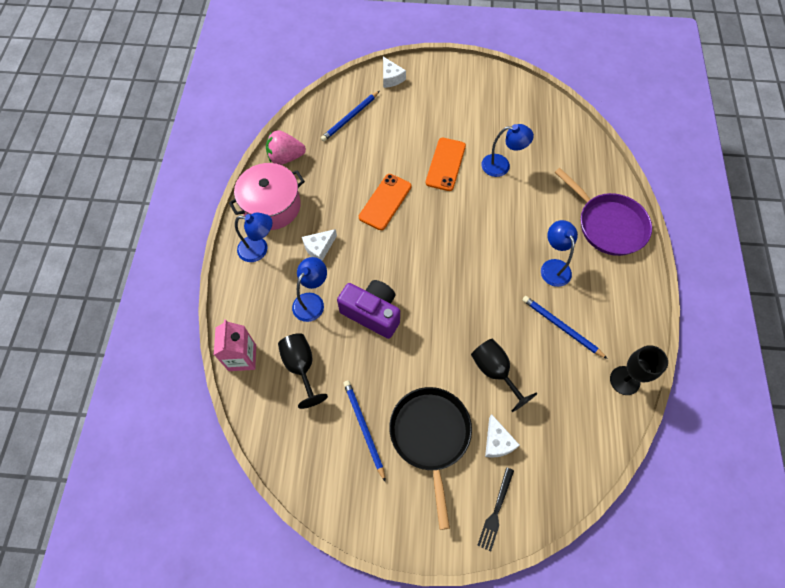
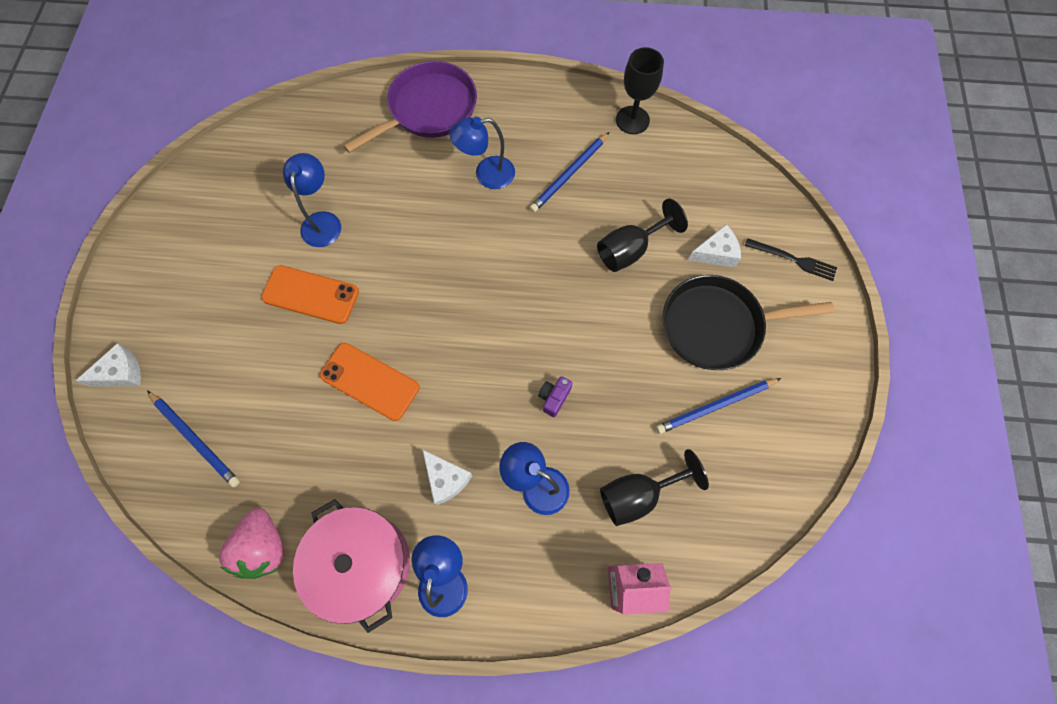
camera: 90 degrees left, 5 degrees up
purple camera [337,280,400,339] -> purple camera [538,376,573,417], size x0.44

